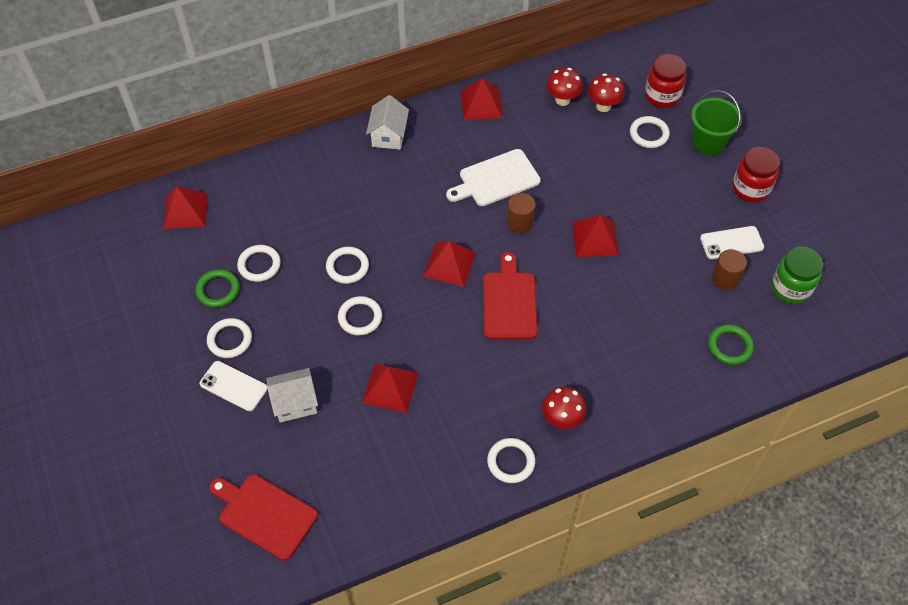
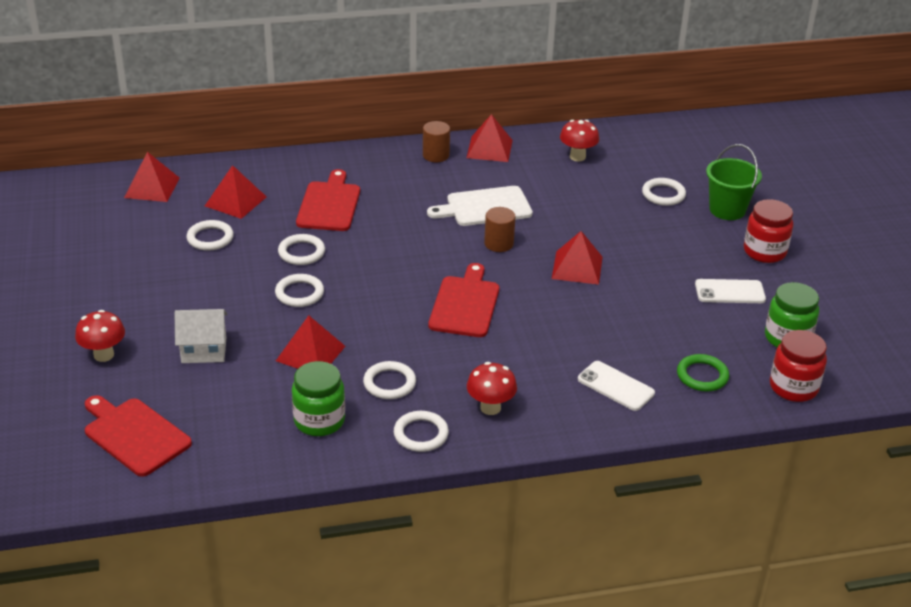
camera: 10 degrees right, 20 degrees down
green ring [195,269,239,307] -> none
white phone [200,361,268,411] -> white phone moved to [578,361,655,411]
white ring [207,318,252,358] -> white ring moved to [363,361,416,399]
white house [366,95,409,150] -> none
red pyramid [423,241,476,287] -> red pyramid moved to [205,165,266,219]
red mushroom [588,73,625,112] -> red mushroom moved to [75,310,125,362]
red jar [645,54,686,108] -> red jar moved to [770,330,827,402]
brown cylinder [712,249,747,290] -> brown cylinder moved to [423,121,450,162]
none -> green jar [292,361,345,436]
none -> red cutting board [296,169,360,231]

